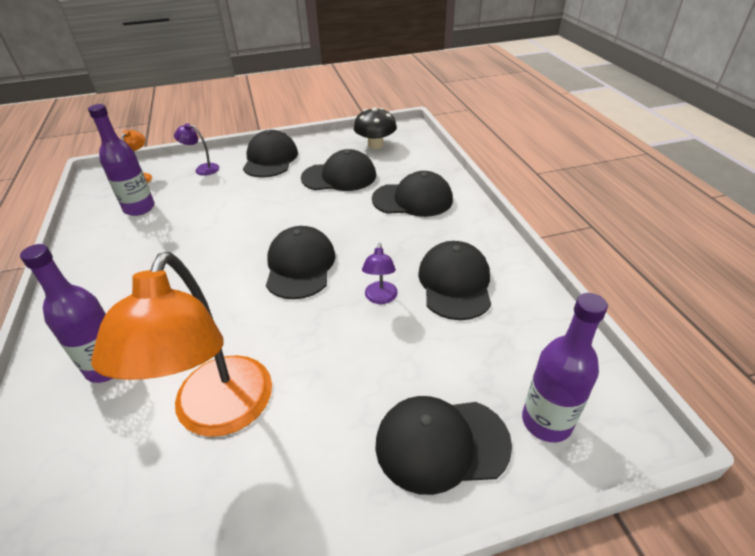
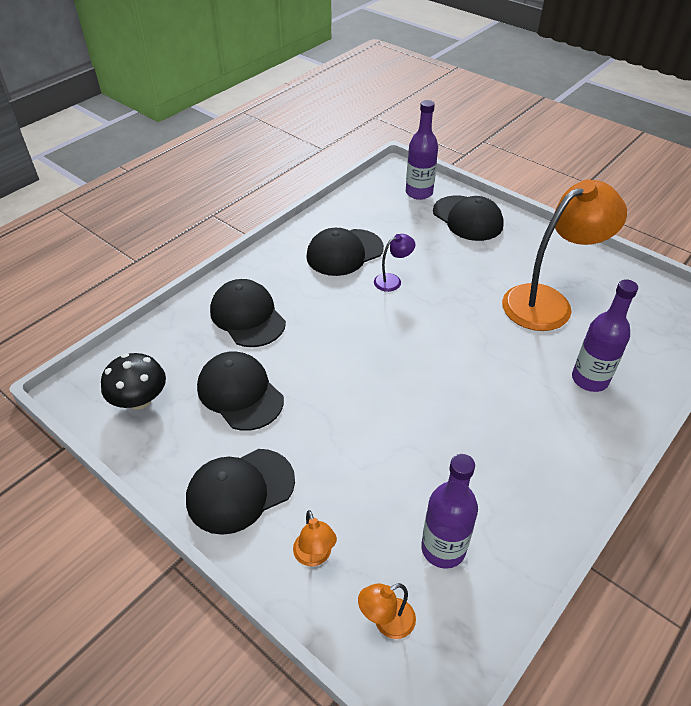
camera: 125 degrees left, 5 degrees up
purple lamp [174,123,219,176] -> orange lamp [293,510,337,566]
black cap [266,226,335,299] -> none

